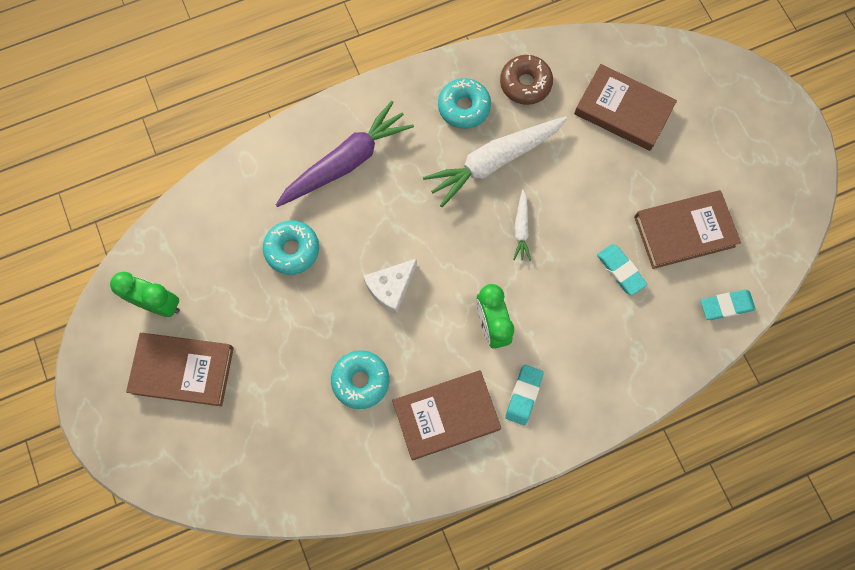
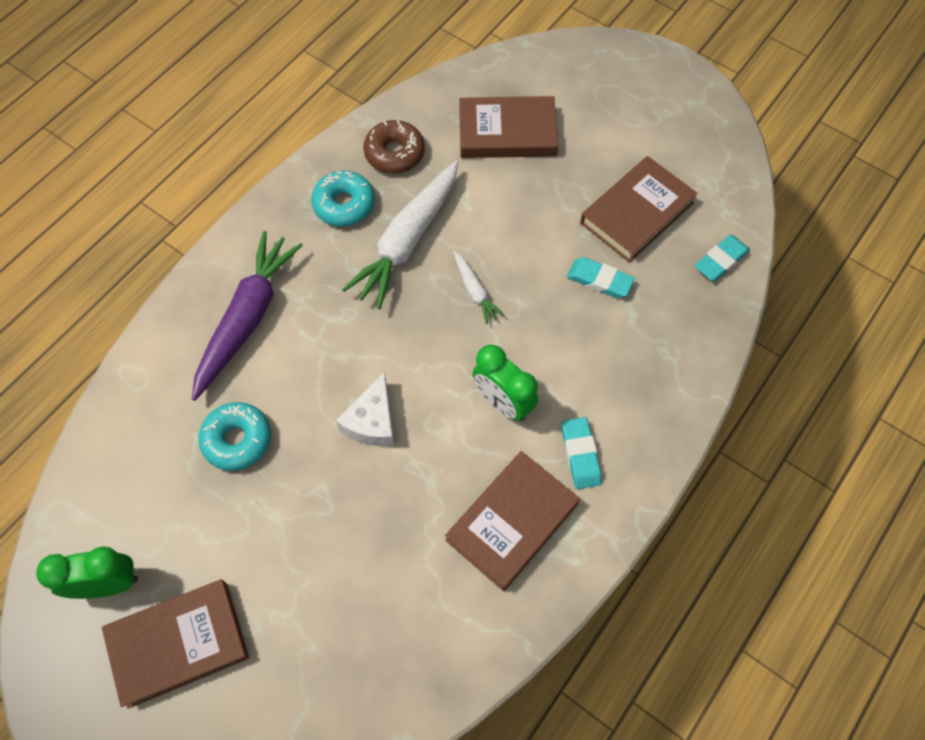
camera: 30 degrees left, 10 degrees down
turquoise donut [331,350,389,409] -> none

